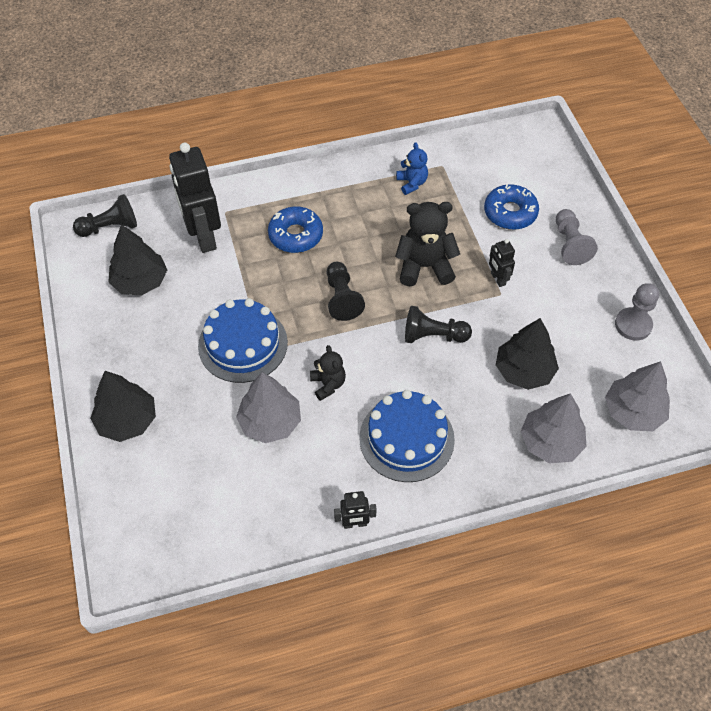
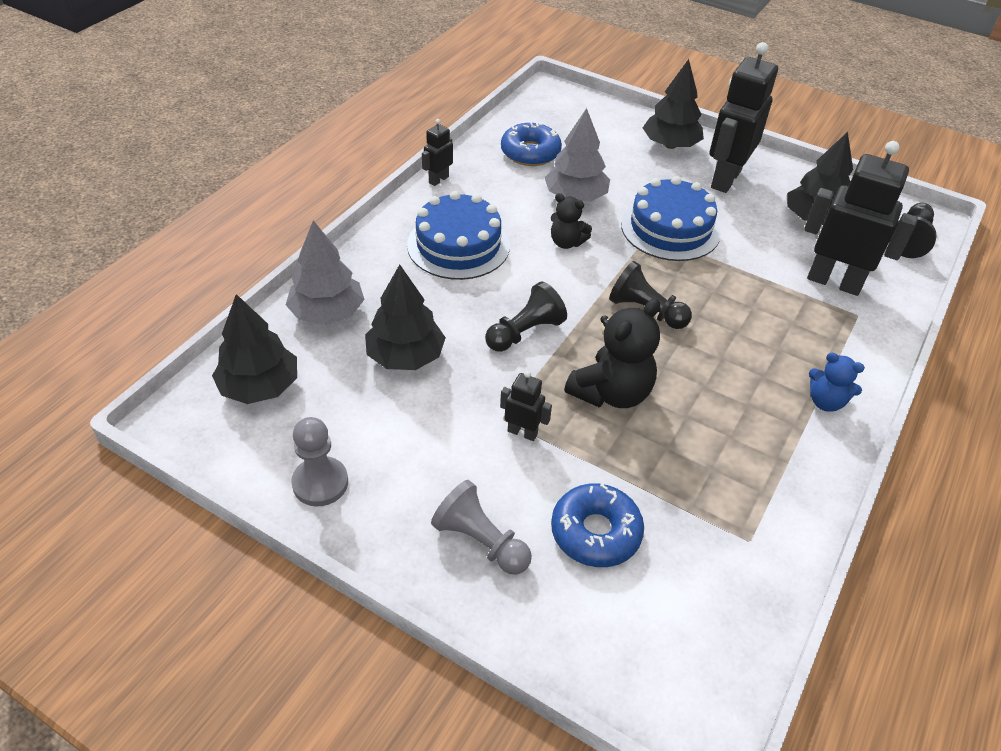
camera: 135 degrees right, 10 degrees down
blue donut [268,206,323,253] -> blue donut moved to [501,122,562,166]
blue teddy bear [396,142,428,195] -> blue teddy bear moved to [809,353,865,412]
grey tree [605,361,670,431] -> black tree [212,294,297,404]
none -> black robot [710,42,778,193]

